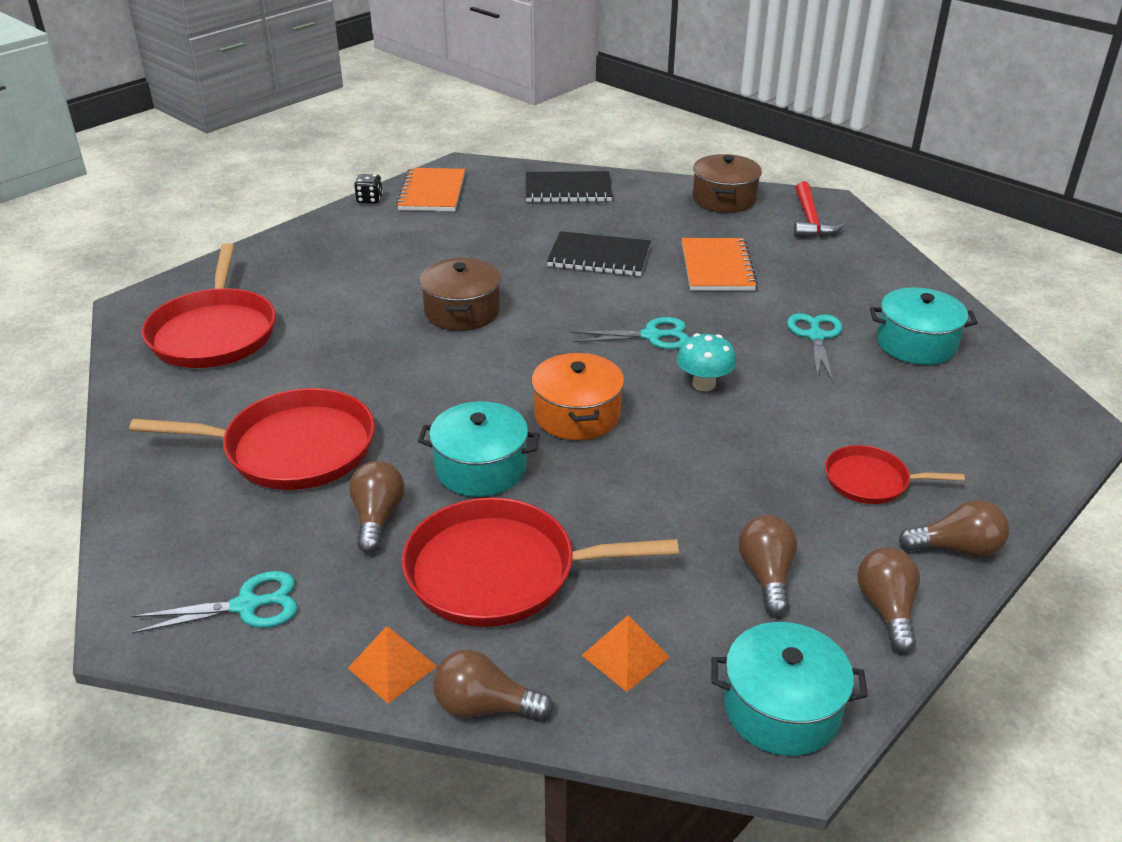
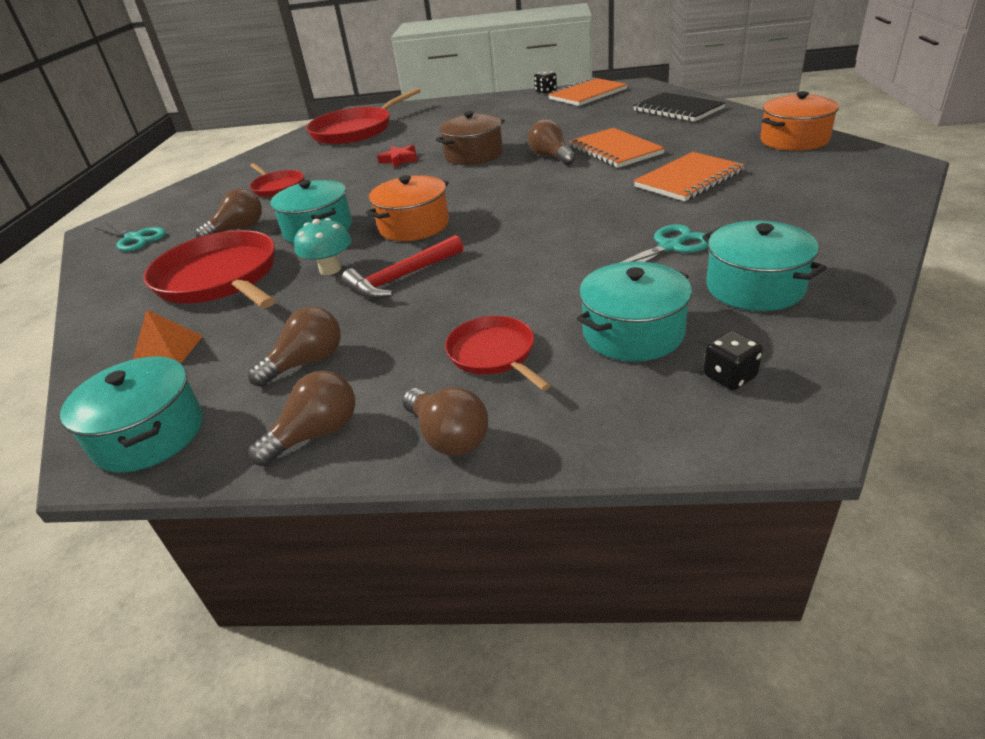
camera: 55 degrees right, 0 degrees up
red pan [129,388,375,490] -> red pan [249,163,304,197], size x0.54
orange pyramid [348,626,437,704] -> none
brown light bulb [433,650,553,720] -> brown light bulb moved to [528,119,576,165]
black notebook [547,231,651,276] -> orange notebook [569,128,665,168]
turquoise scissors [572,317,689,349] -> none
turquoise mushroom [677,333,736,391] -> turquoise mushroom moved to [294,218,351,275]
brown pot [693,154,762,213] -> orange pot [760,91,839,151]
red hammer [794,182,845,237] -> red hammer moved to [341,235,463,299]
none -> red star [377,145,418,168]
none -> turquoise pot [577,261,692,361]
none -> black dice [703,331,763,390]

